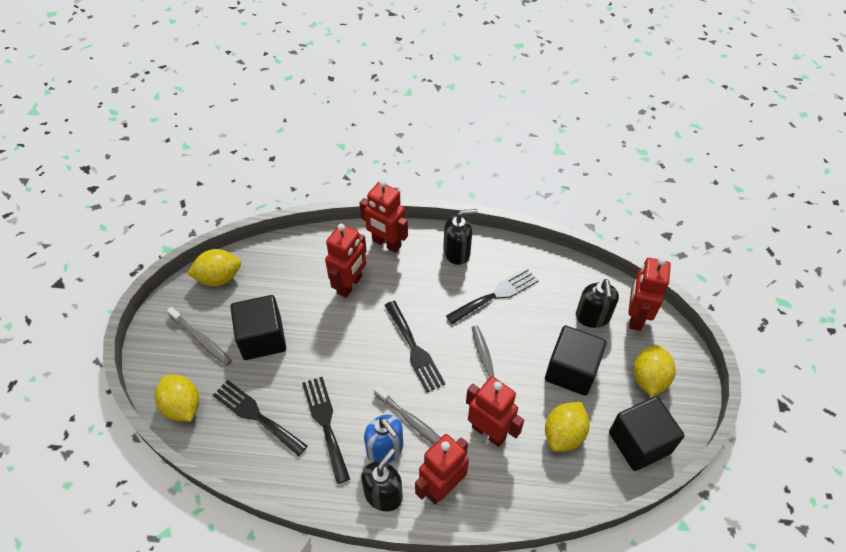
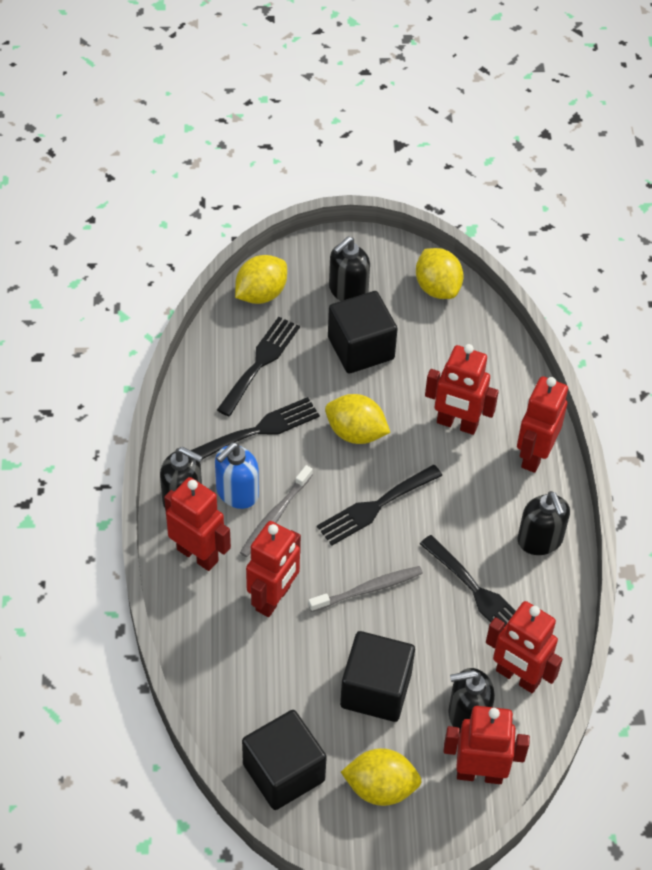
camera: 80 degrees right, 0 degrees up
grey toothbrush [167,307,232,366] -> black soap dispenser [329,236,370,301]
yellow lemon [545,402,590,452] -> yellow lemon moved to [325,394,390,444]
none -> red robot [486,601,563,693]

